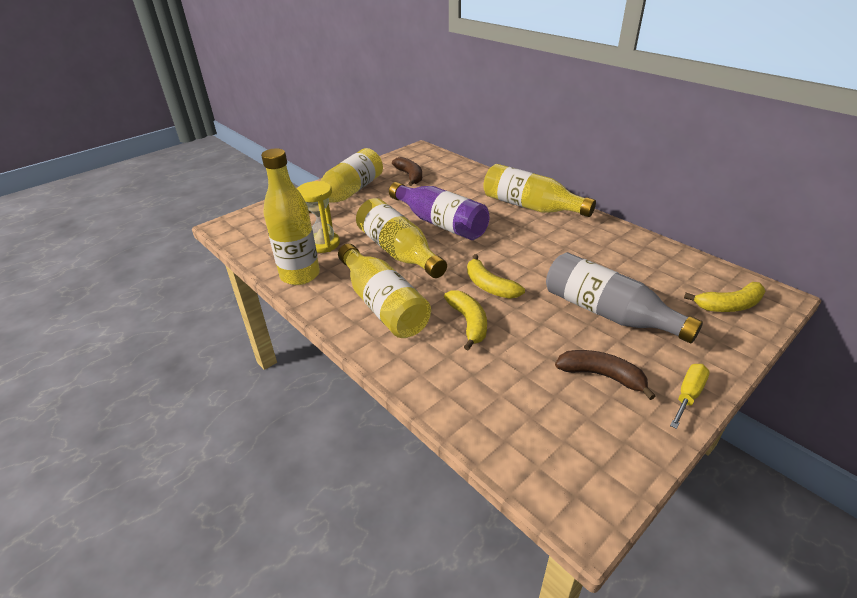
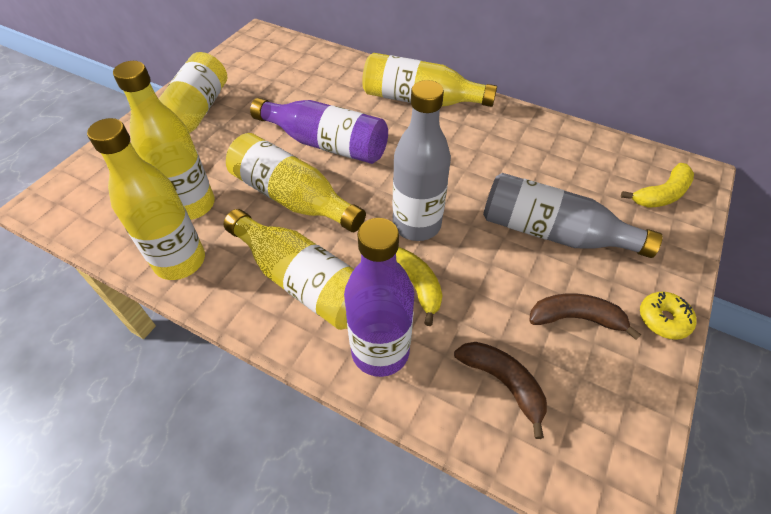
camera: 20 degrees left, 15 degrees up
yellow hourglass [297,181,340,253] -> yellow bottle [113,61,215,220]
brown banana [392,157,422,186] -> brown banana moved to [454,342,547,439]
yellow banana [467,254,525,299] -> grey bottle [393,80,451,241]
yellow screwdriver [670,364,710,429] -> yellow donut [640,292,696,340]
none -> purple bottle [344,218,415,377]

